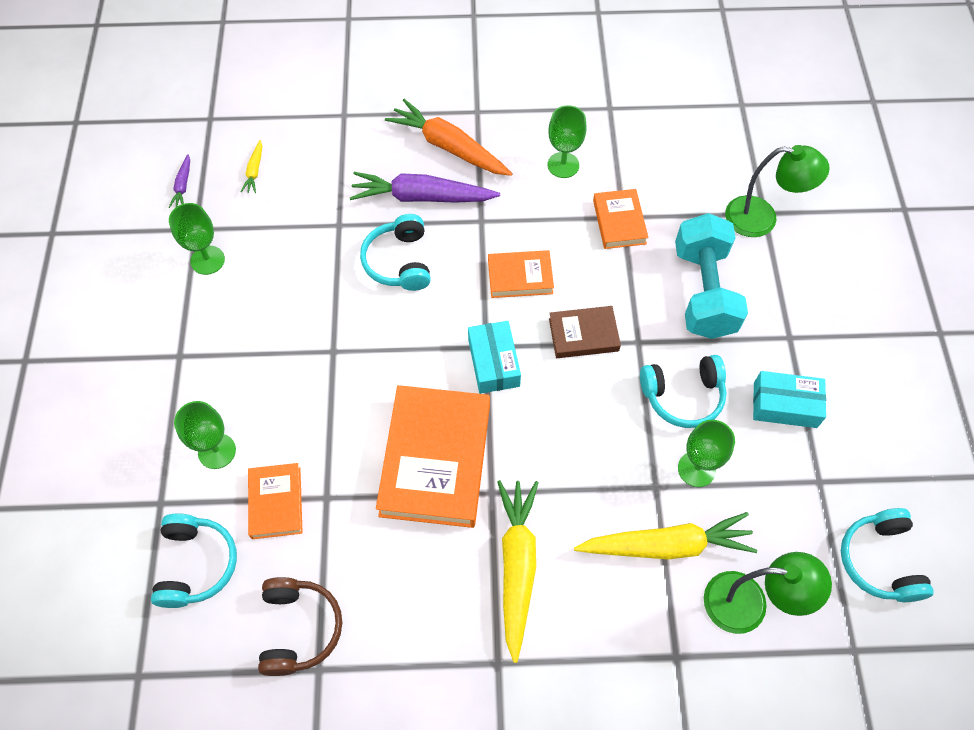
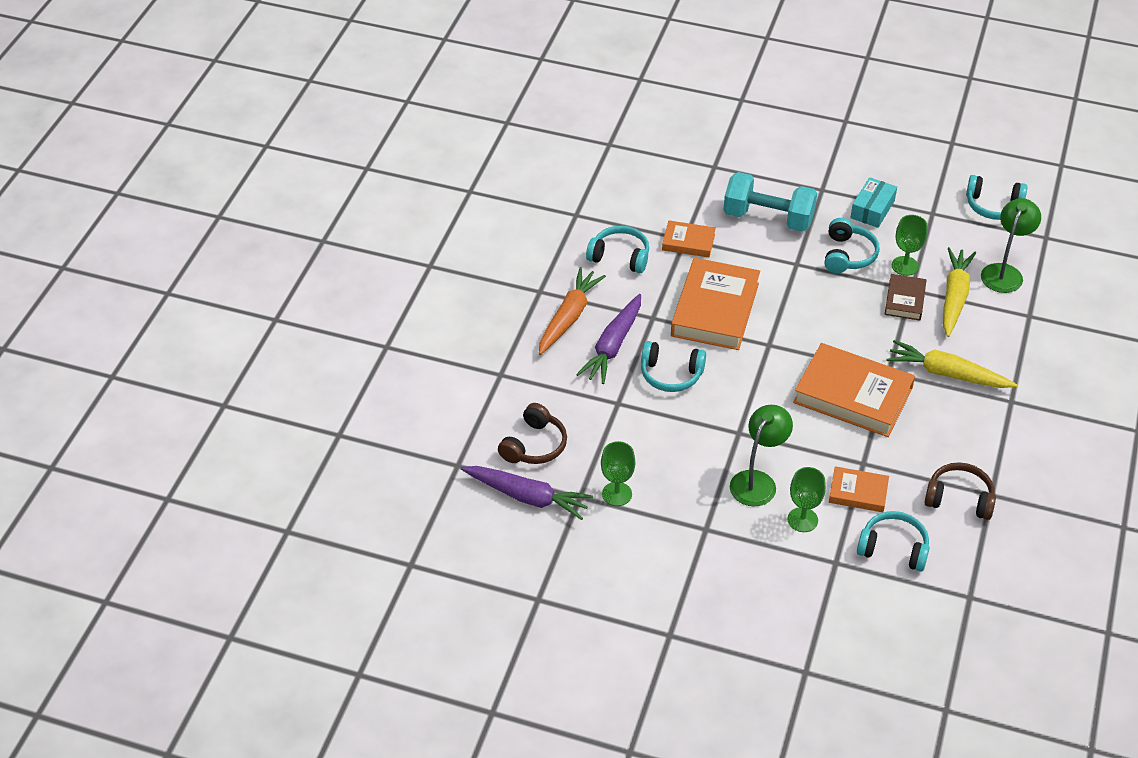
camera: 70 degrees left, 15 degrees down
purple carrot [169,154,190,208] -> purple carrot [461,466,593,520], size x2.21
yellow carrot [241,140,262,193] -> brown headphones [498,403,567,464]
orange carrot [385,99,513,176] -> orange carrot turned 150 degrees clockwise [539,267,606,355]
turquoise box [468,321,521,394] -> none
orange book [488,250,554,298] -> orange book [671,258,760,350], size x1.93
green goblet [547,105,586,178] -> turquoise headphones [586,226,649,273]
brown book [549,306,621,358] -> brown book moved to [885,274,926,320]
green lamp [725,145,830,237] -> green lamp moved to [730,405,793,507]

